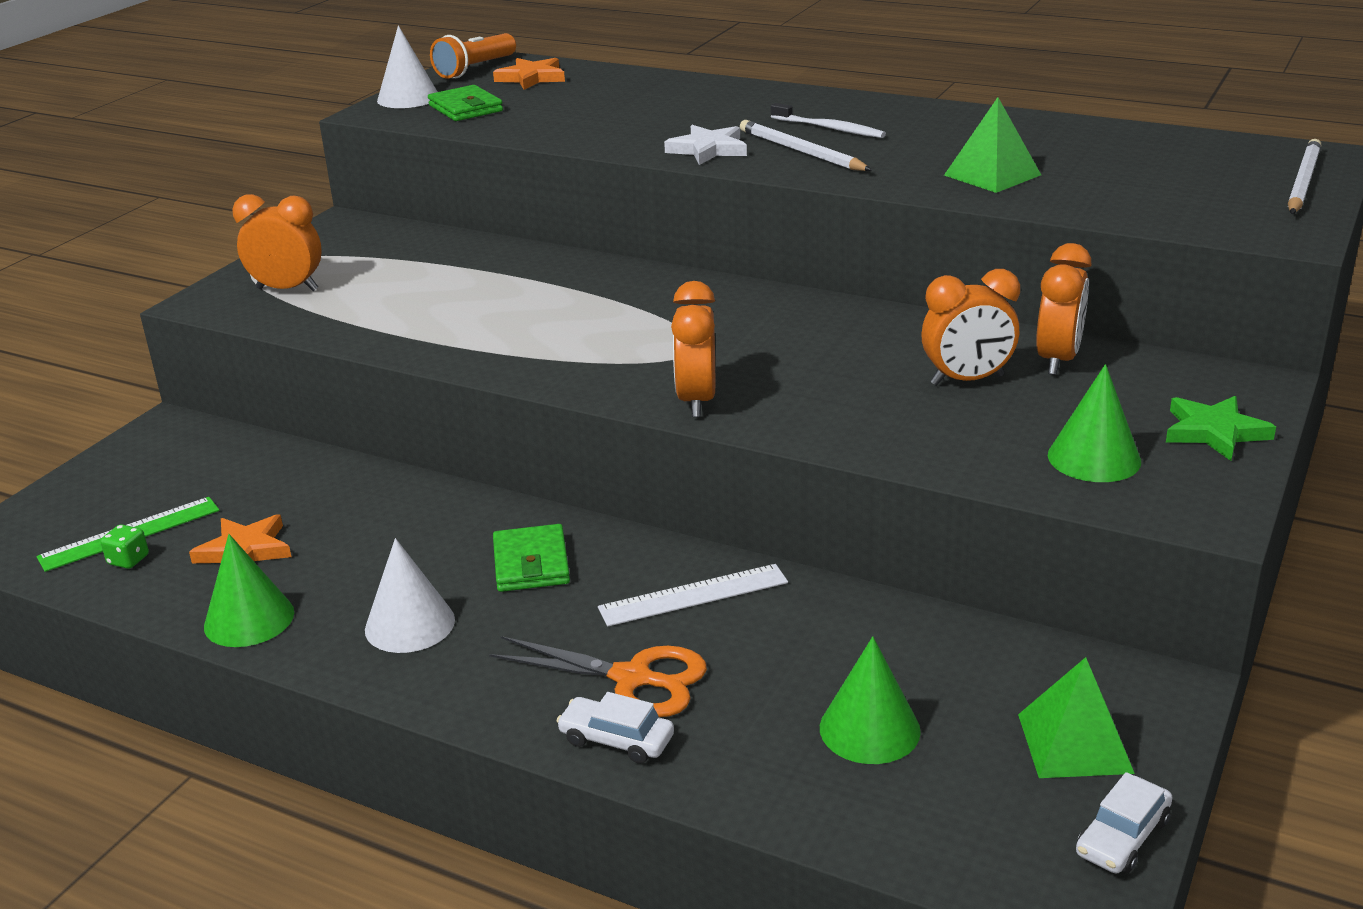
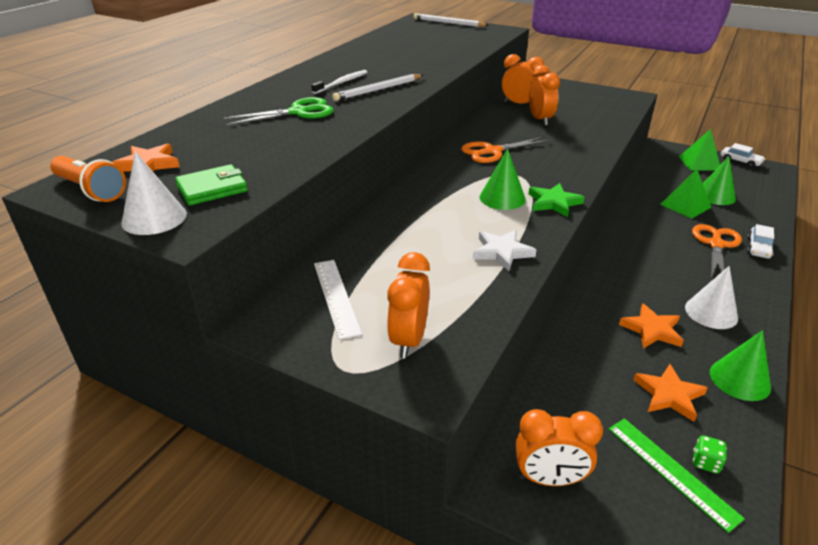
camera: 90 degrees left, 5 degrees up
green wallet [493,524,570,592] -> none
white ruler [598,564,788,627] -> white ruler moved to [314,260,362,340]
white star [664,125,747,165] -> white star moved to [473,230,536,272]
orange clock [671,281,715,417] -> orange clock moved to [516,409,603,486]
green pyramid [944,97,1041,193] -> green pyramid moved to [660,169,711,219]
green cone [1048,364,1141,482] -> green cone moved to [480,149,526,210]
green star [1166,396,1276,461] -> green star moved to [529,183,585,217]
none -> green scissors [224,97,334,125]
none -> orange scissors [461,137,550,163]
none -> orange star [619,303,684,349]

